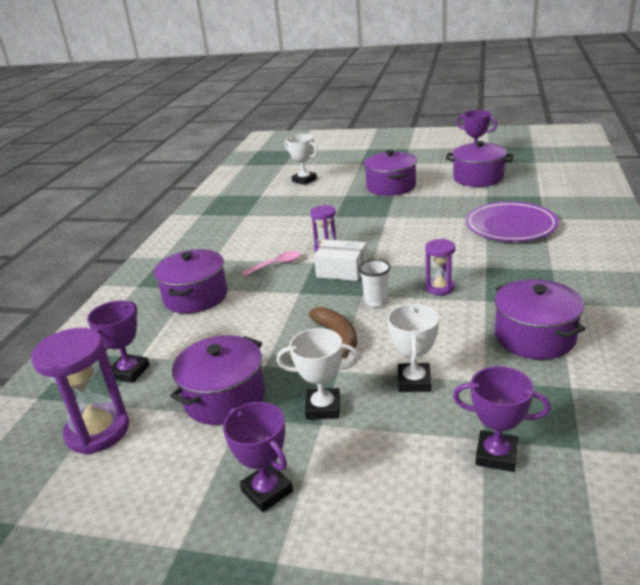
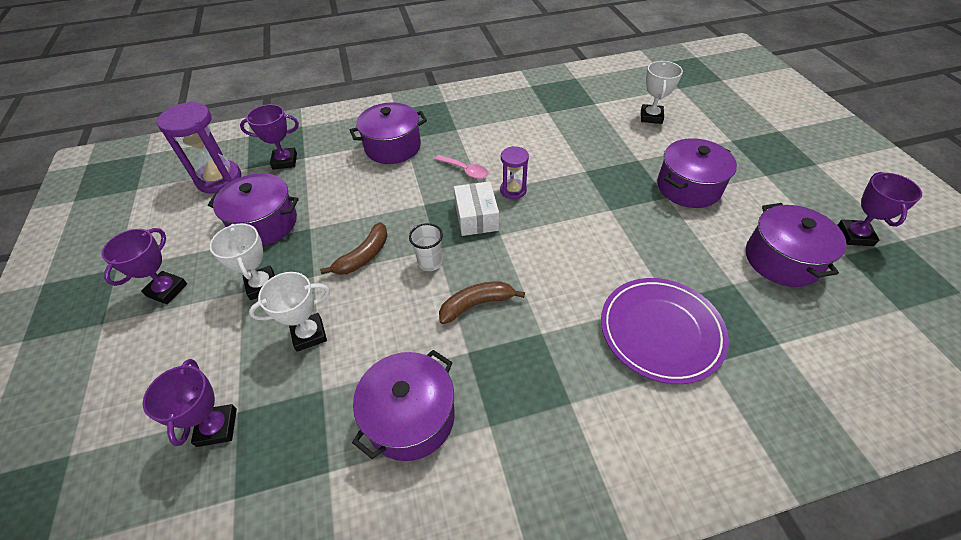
camera: 60 degrees right, 20 degrees up
purple hourglass [425,239,456,295] -> brown banana [439,281,525,324]

